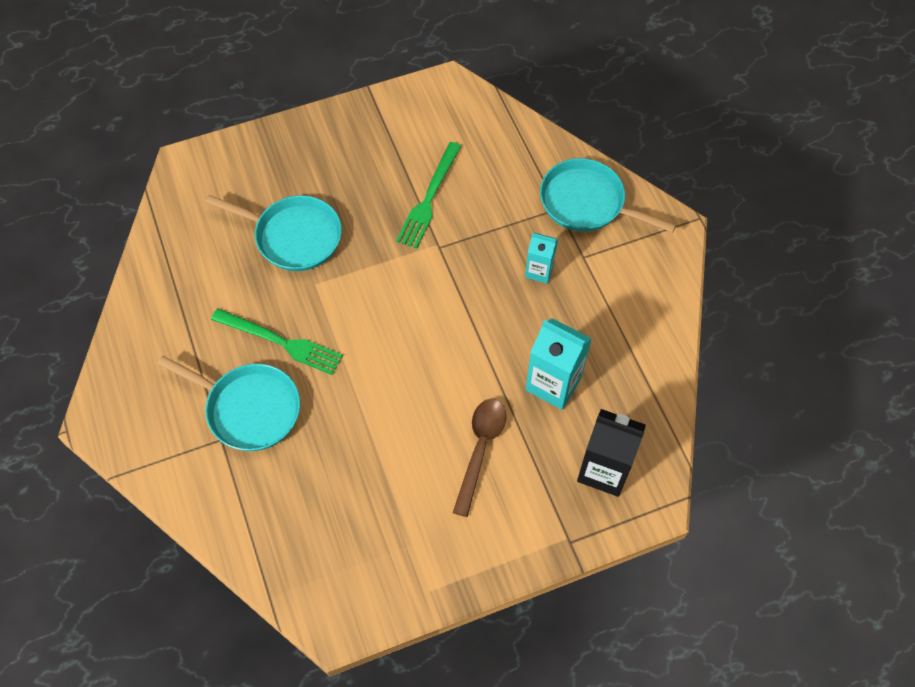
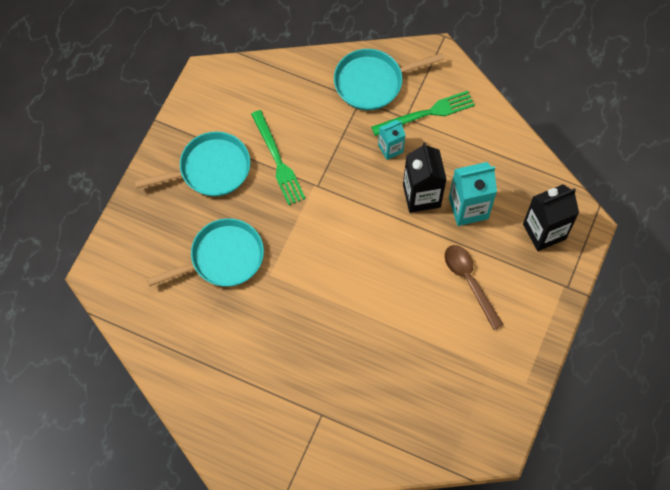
camera: 45 degrees left, 5 degrees up
turquoise pan [157,356,300,451] -> turquoise pan moved to [134,131,250,196]
green fork [211,308,343,375] -> green fork moved to [371,91,475,136]
none -> black carton [403,142,447,213]

